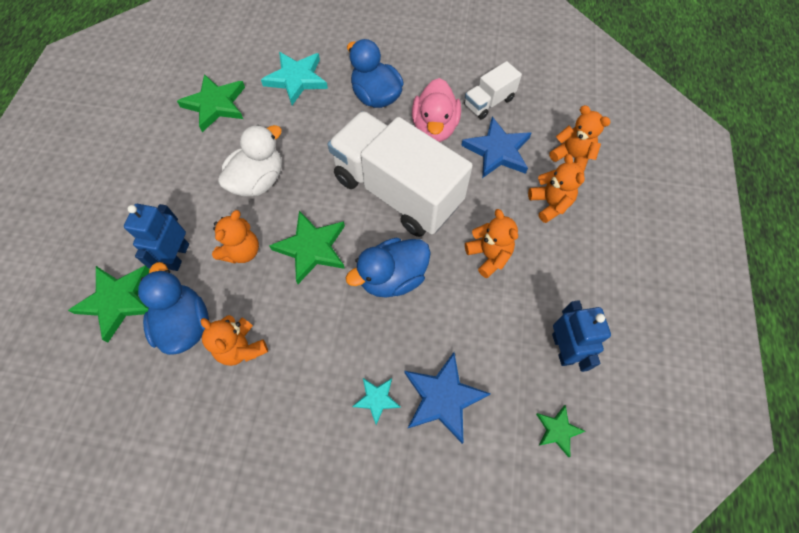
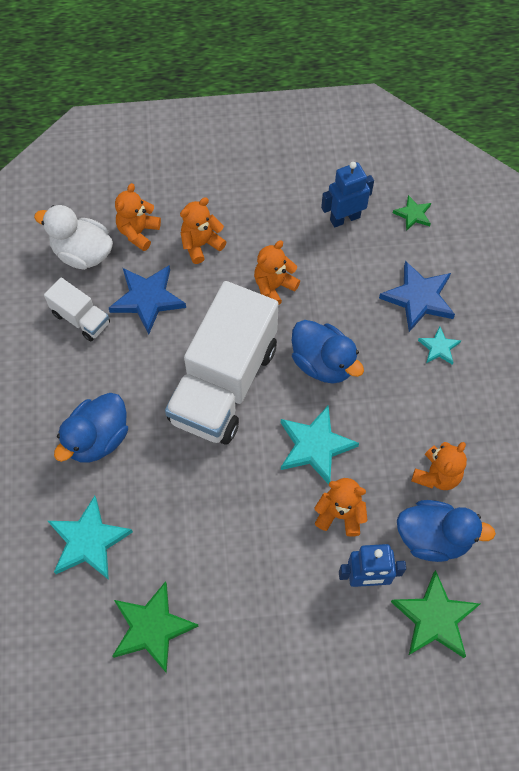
camera: 105 degrees left, 0 degrees up
blue duck [138,262,209,355] -> blue duck turned 135 degrees counterclockwise [397,500,496,562]
white duck [218,125,282,197] -> white duck moved to [34,205,113,270]
green star [269,211,345,284] -> turquoise star [281,406,359,485]
pink duck [412,78,461,142] -> none

